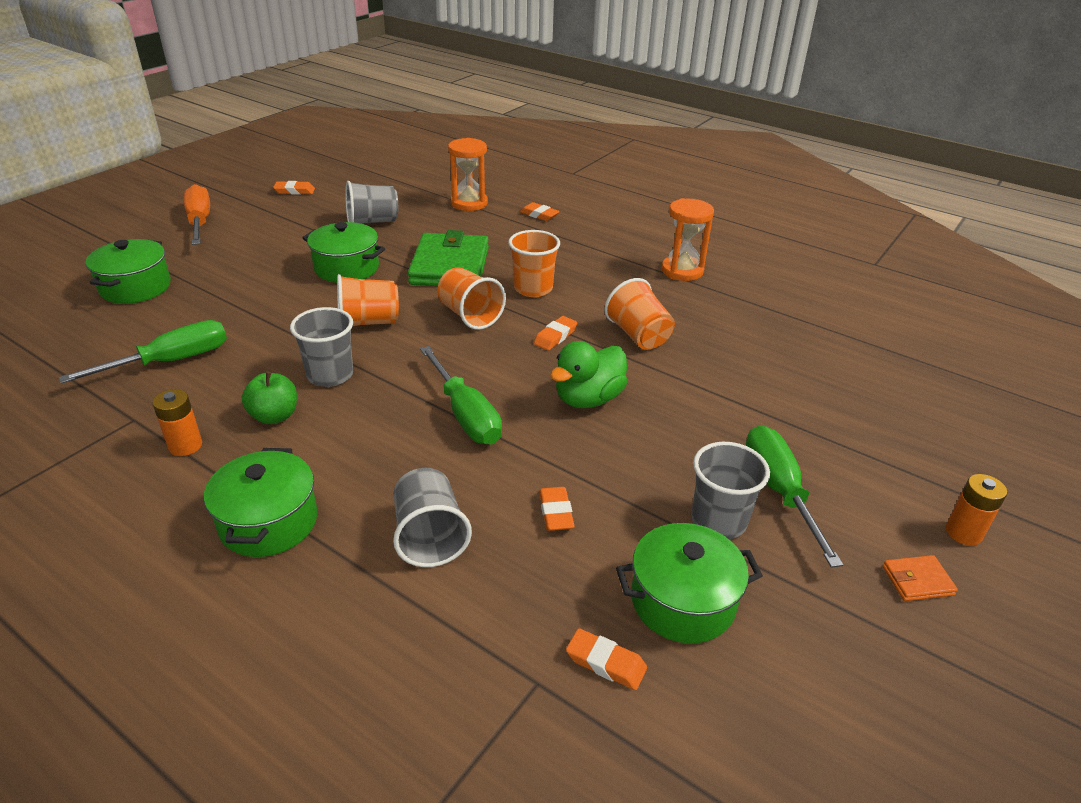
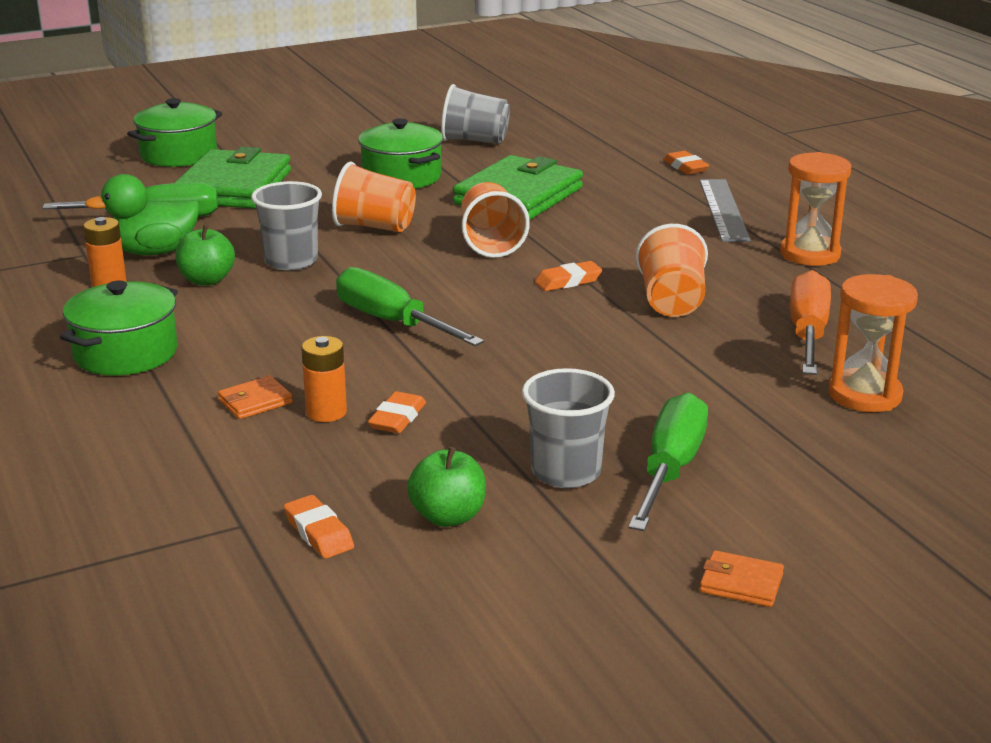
camera: 30 degrees right, 10 degrees down
orange screwdriver [184,184,210,245] -> orange screwdriver moved to [790,270,831,375]
orange eraser [273,181,315,195] -> none
grey cup [393,468,472,567] -> orange wallet [218,376,293,419]
green screwdriver [420,346,502,444] -> green screwdriver turned 135 degrees clockwise [336,267,484,346]
orange hourglass [448,138,488,211] -> orange hourglass moved to [829,274,918,412]
orange cup [508,230,560,297] -> none
green duck [550,341,628,408] -> green duck moved to [85,174,200,255]
green pot [616,523,763,644] -> green apple [407,447,486,527]
orange battery [946,474,1007,546] -> orange battery moved to [301,336,347,422]
none -> green wallet [174,147,291,209]
none -> grey ruler [699,179,751,242]

